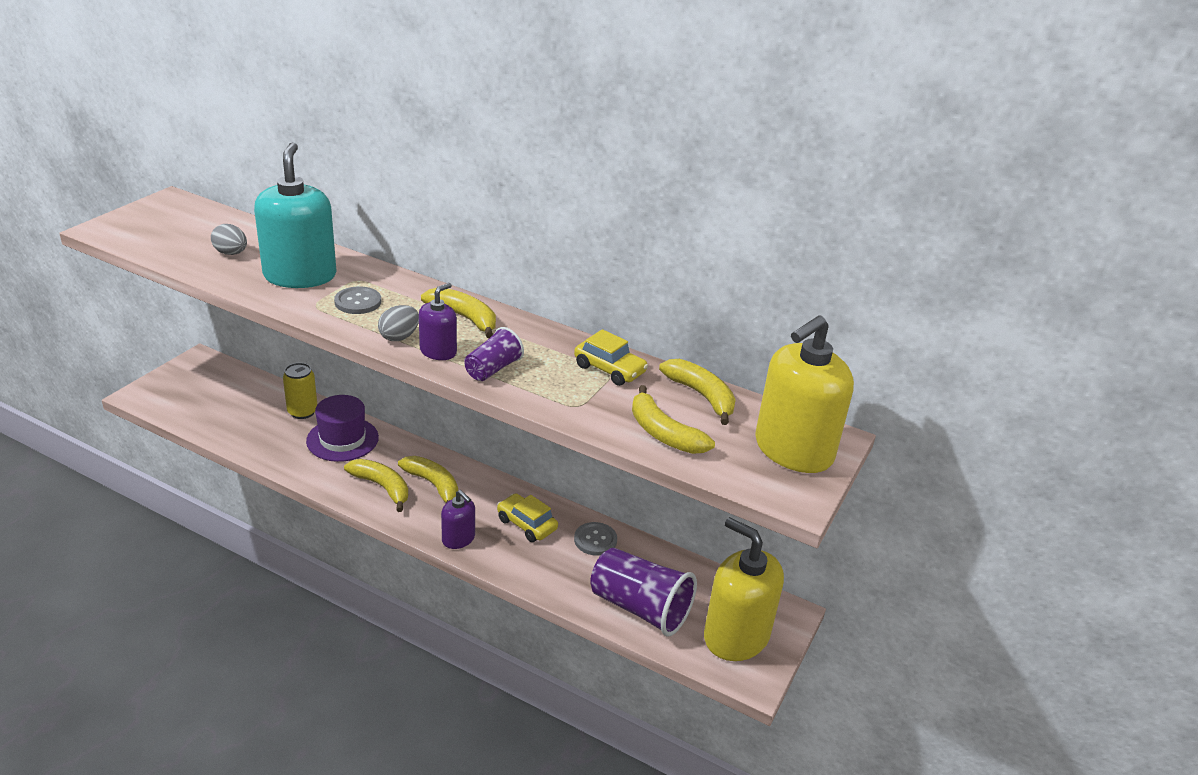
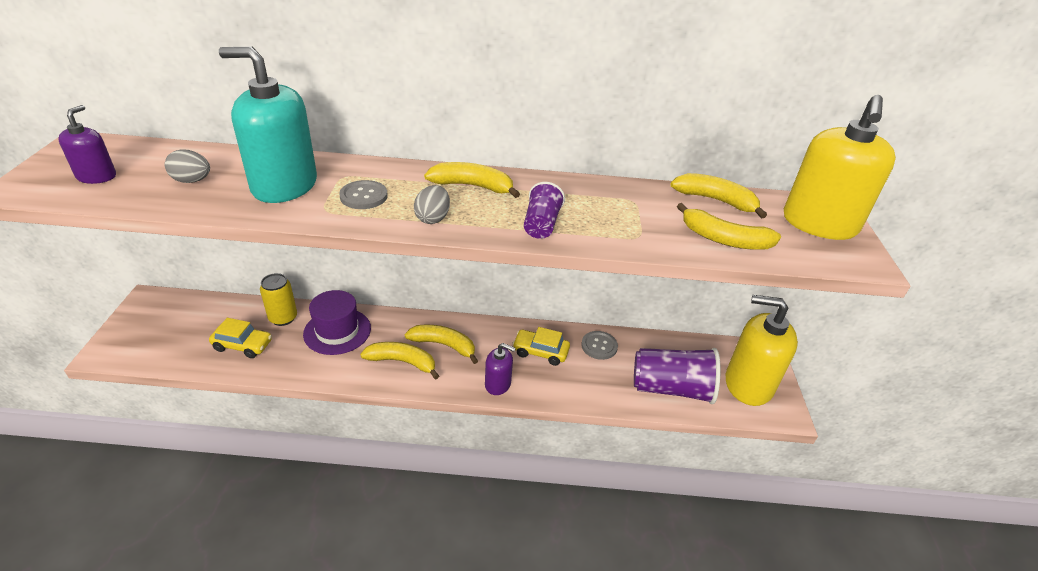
camera: 25 degrees left, 5 degrees up
turquoise soap dispenser [254,142,336,288] -> turquoise soap dispenser turned 45 degrees counterclockwise [219,47,317,203]
purple soap dispenser [419,283,457,360] -> purple soap dispenser moved to [58,105,116,184]
yellow car [574,329,648,386] -> yellow car moved to [209,318,272,358]

